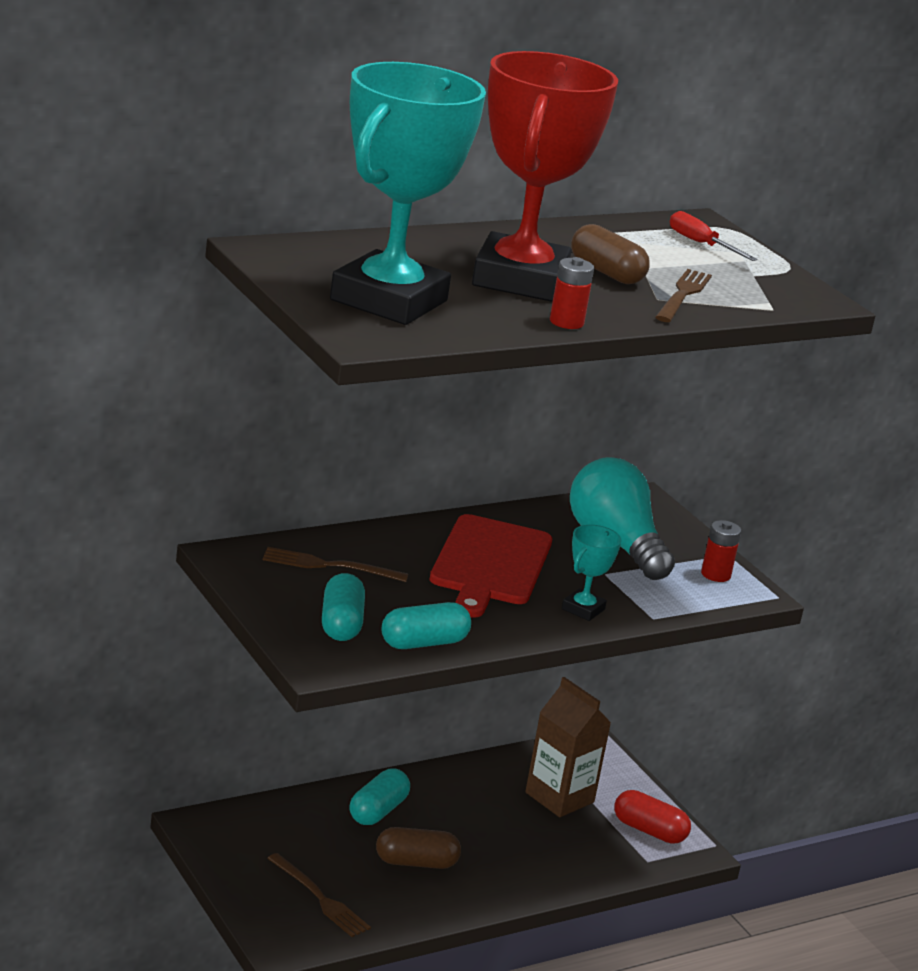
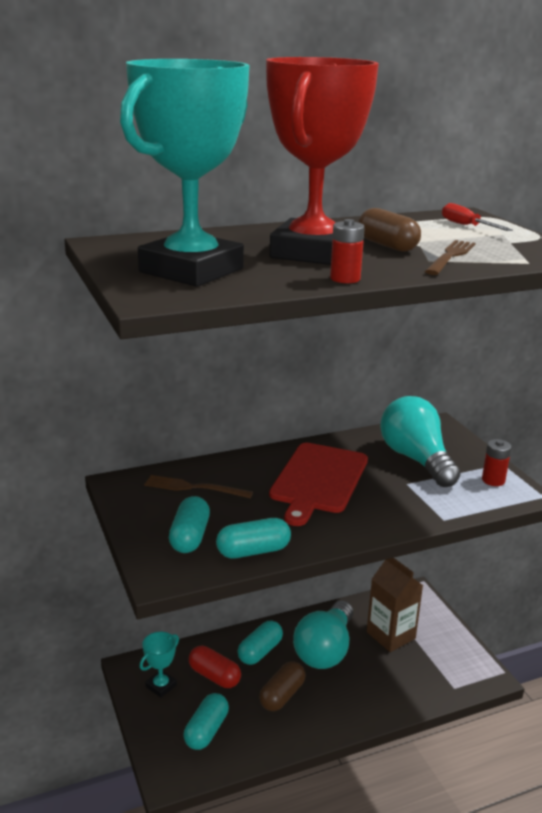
camera: 10 degrees right, 0 degrees up
brown fork [267,853,371,937] -> turquoise capsule [184,693,229,750]
brown capsule [376,827,461,869] -> brown capsule turned 60 degrees counterclockwise [259,661,305,711]
turquoise trophy [562,525,621,621] -> turquoise trophy moved to [139,632,179,698]
red capsule [614,790,691,844] -> red capsule moved to [189,646,241,688]
none -> turquoise light bulb [293,600,353,669]

